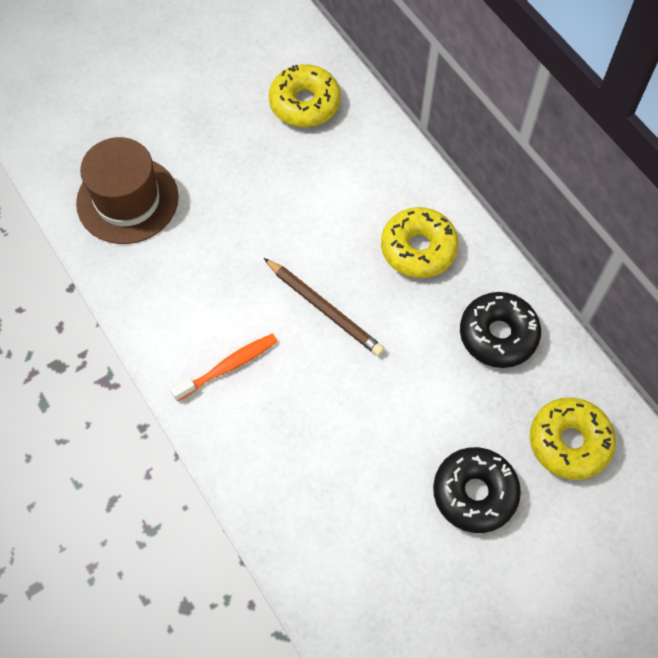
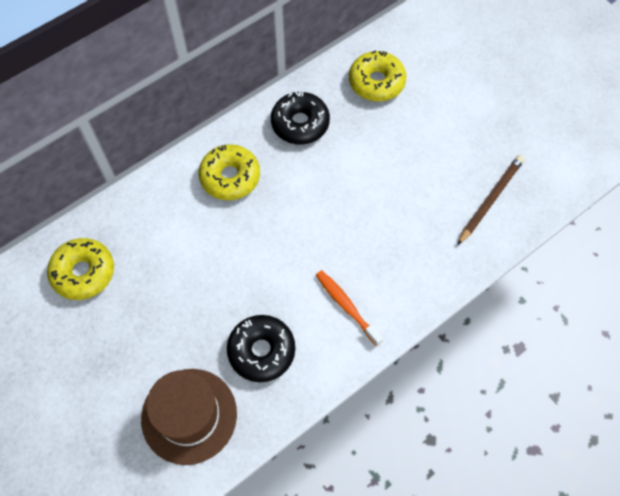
camera: 95 degrees left, 0 degrees up
brown pencil [264,258,385,356] -> brown pencil moved to [457,155,524,245]
black donut [433,447,521,533] -> black donut moved to [227,315,295,382]

